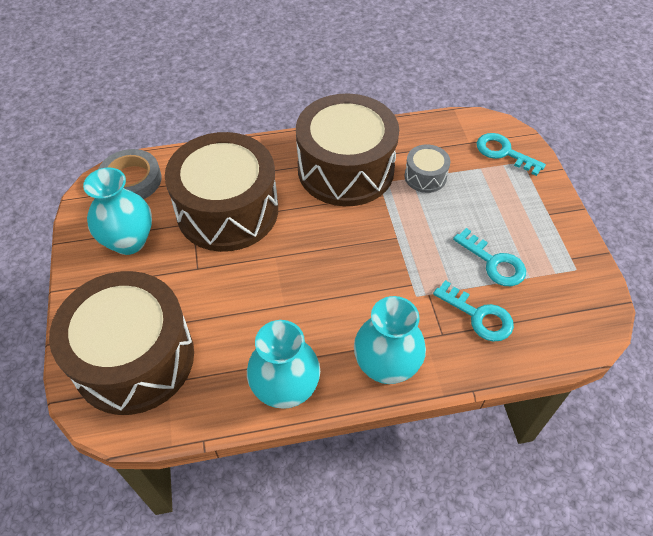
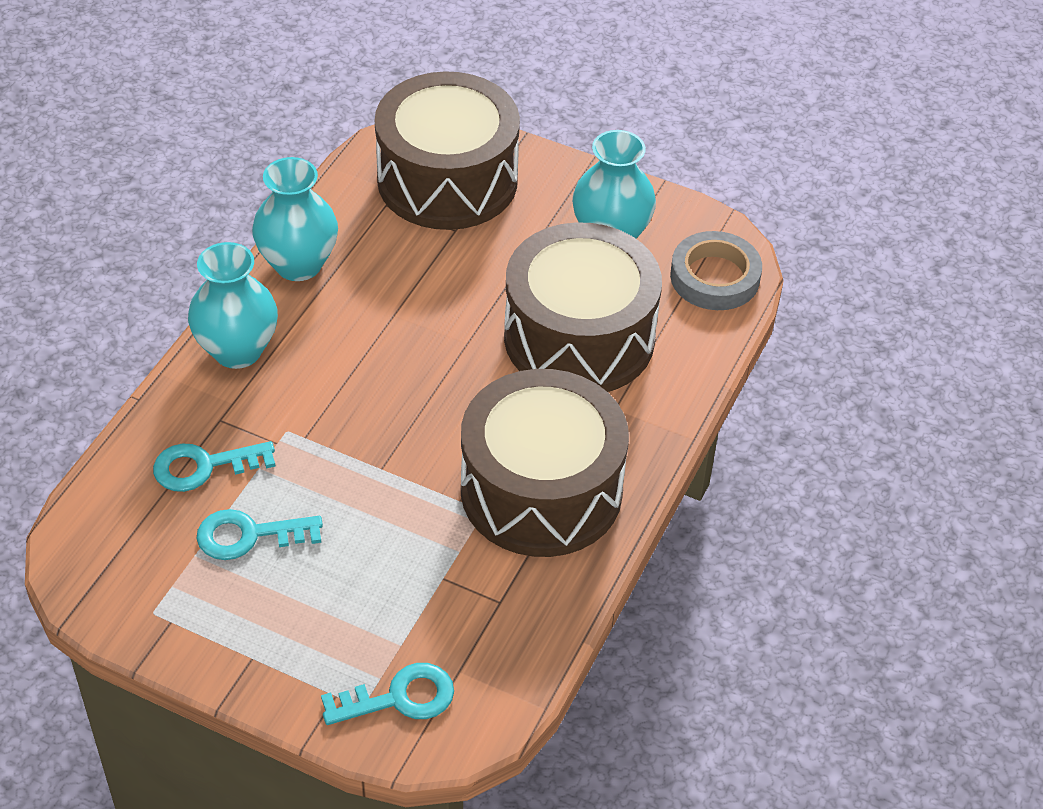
camera: 125 degrees right, 5 degrees down
grey drum [404,144,451,193] -> none

